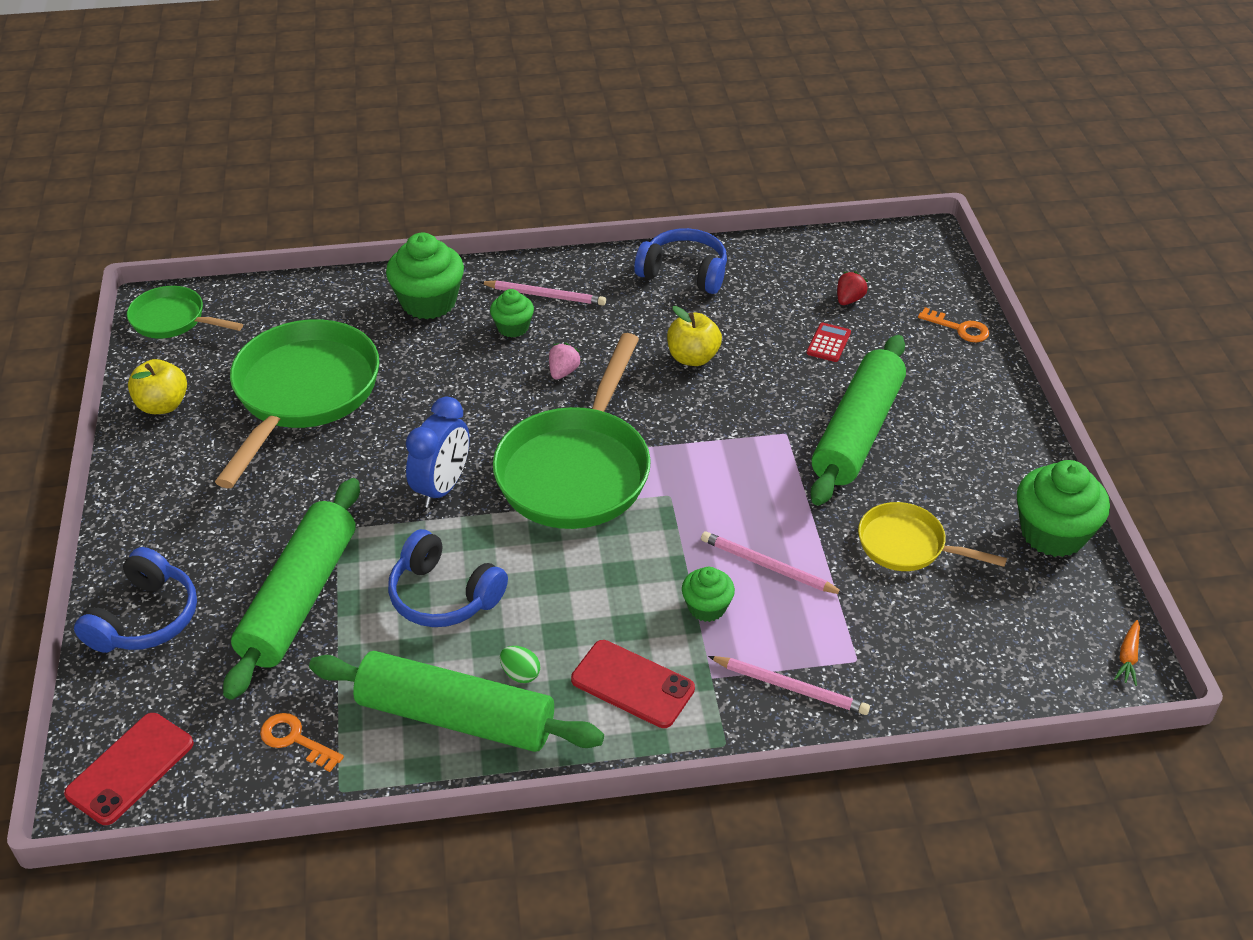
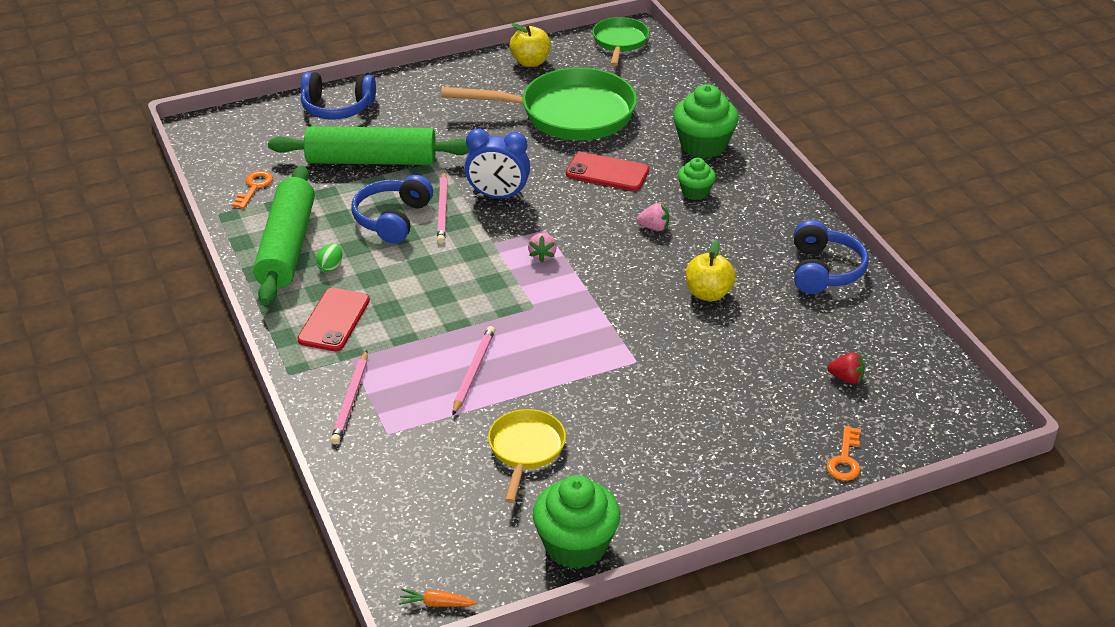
camera: 75 degrees right, 5 degrees down
red phone [64,713,194,825] -> red phone moved to [566,152,649,191]
pink pencil [480,280,606,306] -> pink pencil moved to [437,171,448,244]
green pan [493,333,651,529] -> pink strawberry [528,233,557,262]
green cupcake [682,567,735,622] -> none
red calculator [806,323,851,362] -> none
green rolling pin [810,335,906,506] -> none

